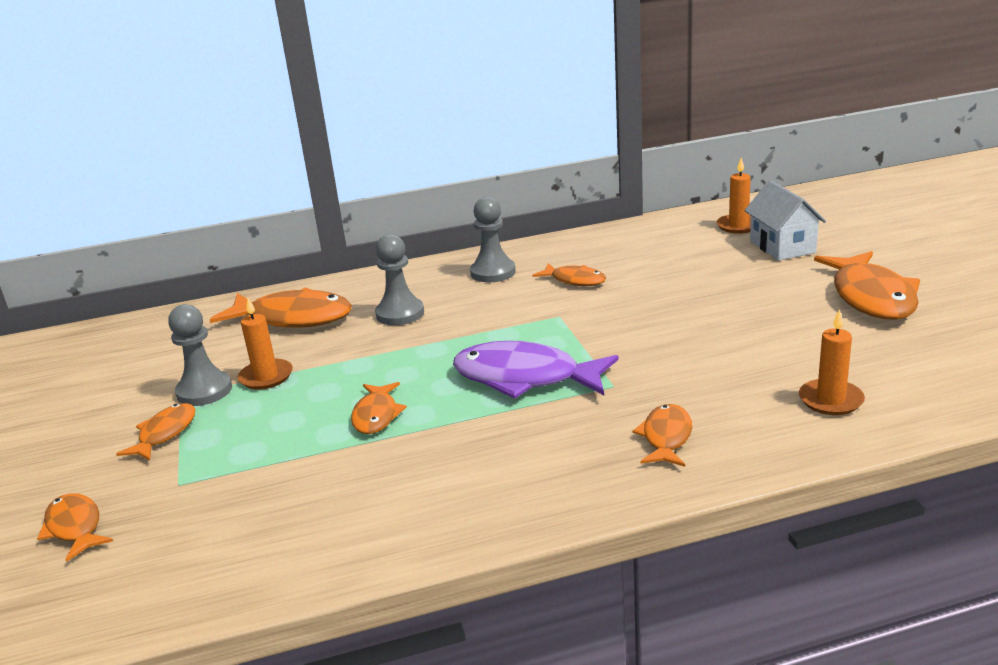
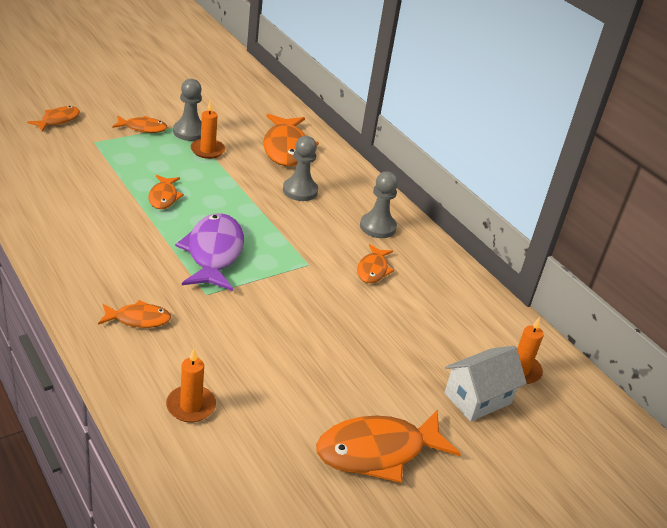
camera: 65 degrees right, 10 degrees up
orange fish [351,382,407,434] -> orange fish turned 75 degrees counterclockwise [148,175,184,209]

